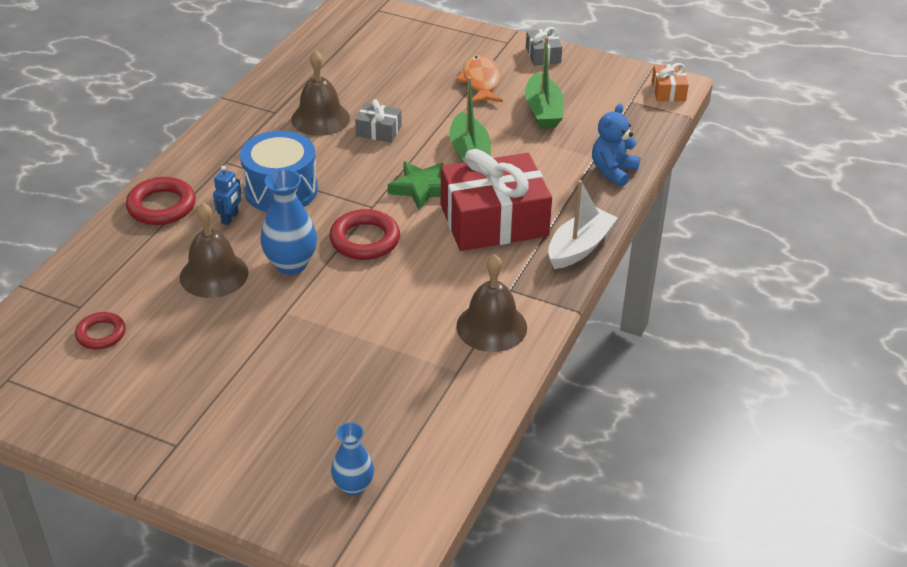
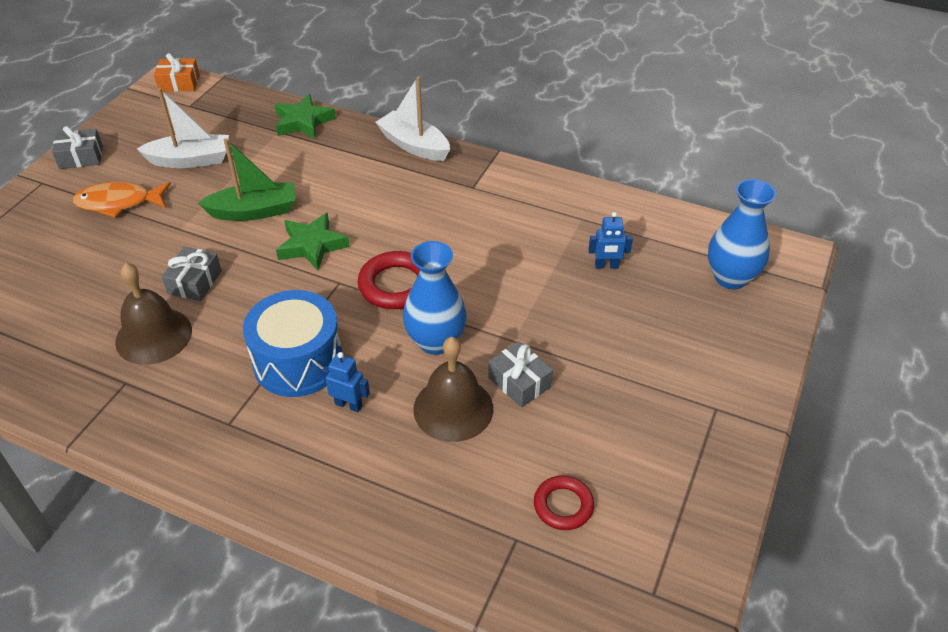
camera: 90 degrees left, 5 degrees up
red ring [126,177,196,225] -> none
blue vase [331,422,374,496] -> blue vase [708,179,776,289], size x1.56
red gift [441,149,552,251] -> none
brown bell [456,254,527,352] -> none
green boat [525,37,564,129] -> white boat [137,88,229,168]
blue teddy bear [592,103,640,187] -> green star [275,94,336,139]
none -> grey gift [488,341,553,408]
none -> blue robot [588,212,633,269]

